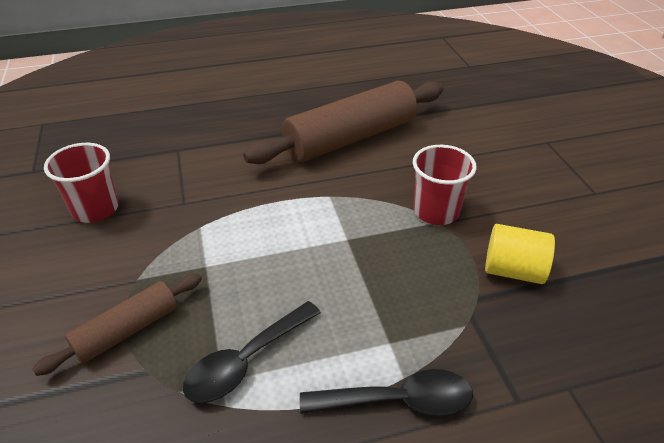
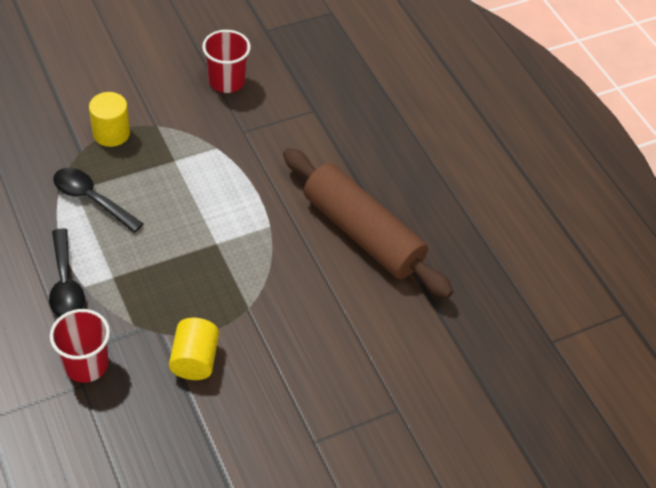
camera: 75 degrees right, 10 degrees up
brown rolling pin [32,273,202,376] -> yellow cylinder [89,92,130,147]
red cup [413,145,477,225] -> red cup moved to [50,309,110,383]

